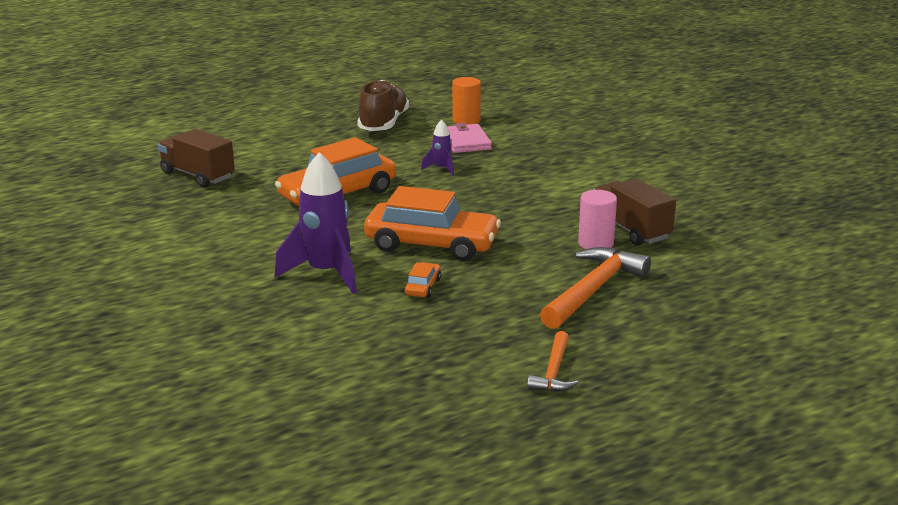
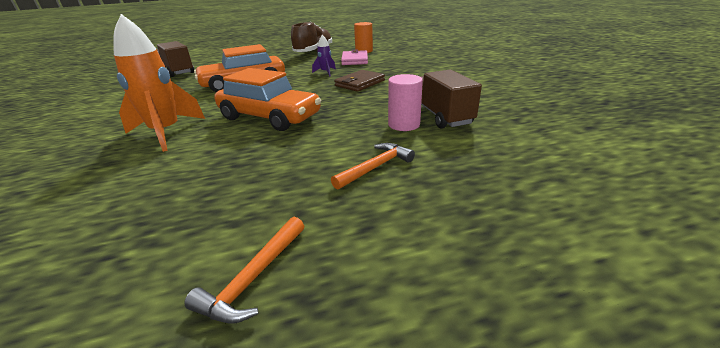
camera: 15 degrees right, 5 degrees up
purple rocket [275,152,357,294] -> orange rocket [113,14,205,152]
orange car [404,262,441,298] -> none
orange hammer [540,247,651,329] -> orange hammer [331,143,415,190], size x0.57
none -> brown wallet [334,70,385,92]

